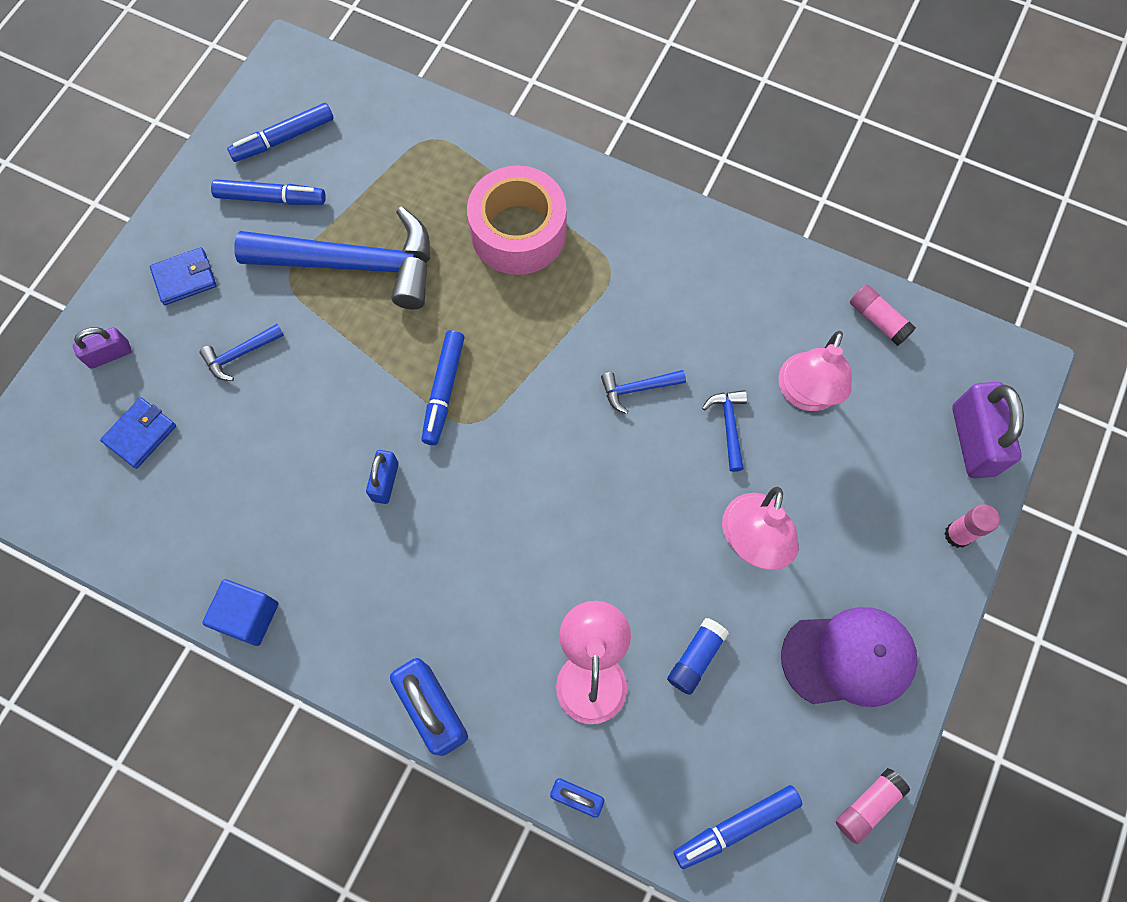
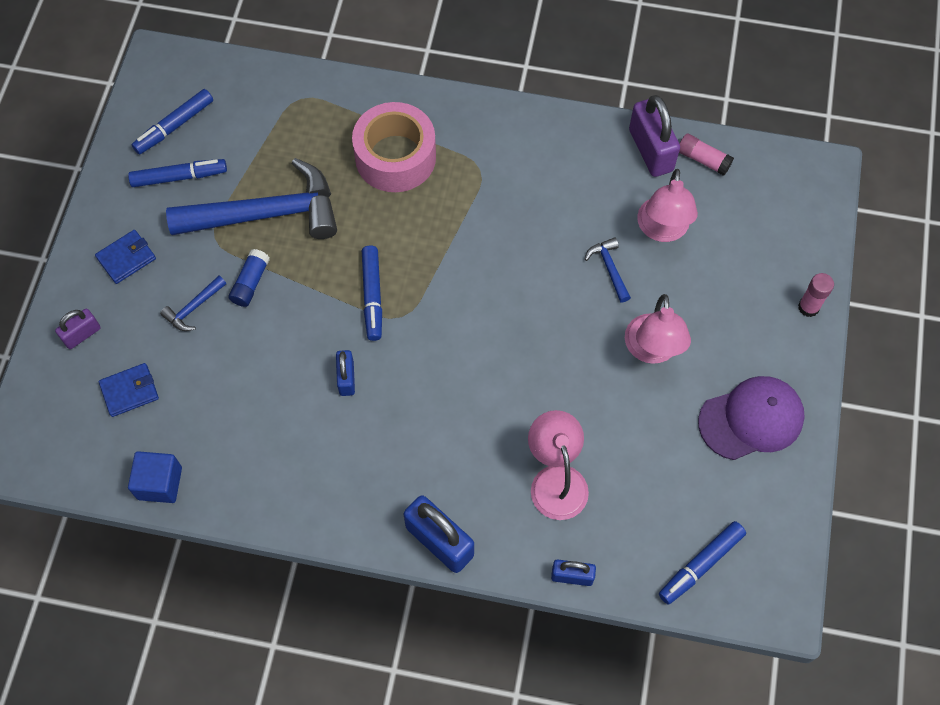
camera: 15 degrees left, 5 degrees down
blue wallet [100,397,176,469] -> blue wallet turned 45 degrees clockwise [99,363,159,417]
blue cube [202,579,278,646] -> blue cube moved to [128,451,182,503]
blue hammer [601,370,686,414] -> none
blue glue stick [667,618,729,695] -> blue glue stick moved to [228,249,270,307]
pink glue stick [836,768,911,844] -> none
purple padlock [952,382,1024,478] -> purple padlock moved to [629,95,680,177]

